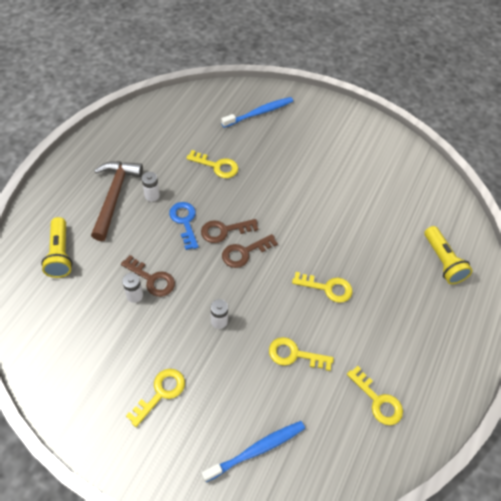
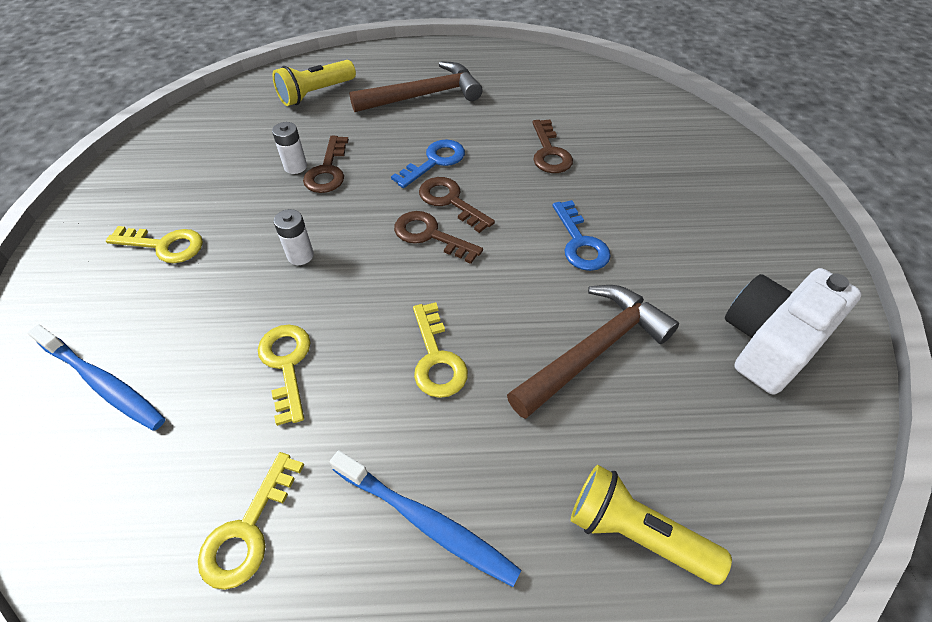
camera: 65 degrees right, 5 degrees down
white battery [142,172,160,201] -> none
yellow key [186,150,238,178] -> brown key [532,119,573,173]
blue toothbrush [221,97,293,128] -> blue toothbrush moved to [330,450,522,587]
yellow flashlight [424,226,473,284] -> yellow flashlight turned 75 degrees clockwise [571,465,732,585]
none -> brown hammer [507,285,679,419]
none -> blue key [552,200,611,271]
none -> white camera [725,268,862,394]

